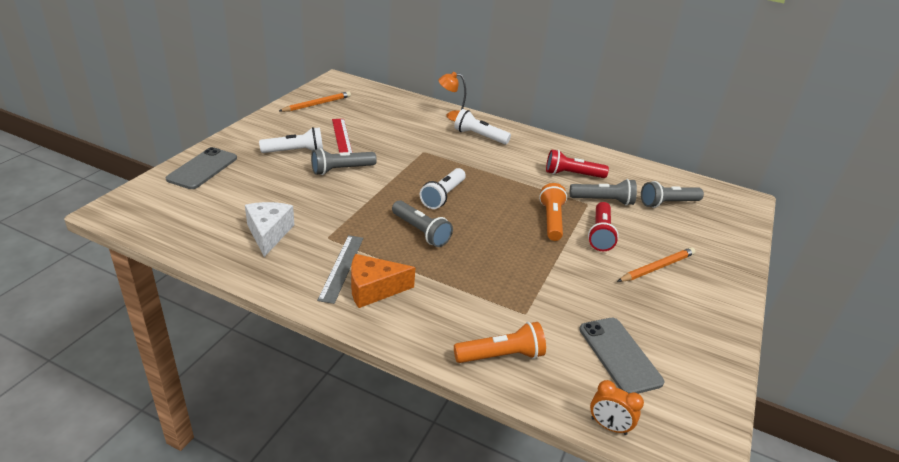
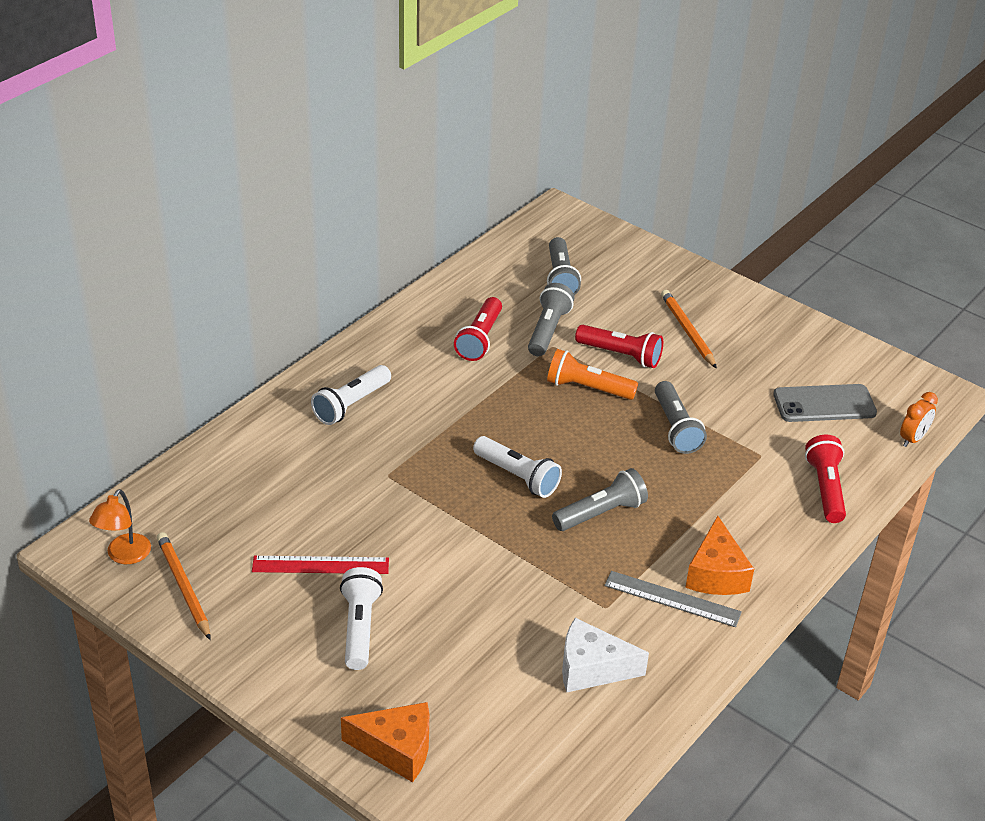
camera: 75 degrees left, 5 degrees up
grey phone [166,147,237,189] -> orange cheese [341,702,429,782]
grey flashlight [311,148,377,175] -> grey flashlight moved to [655,381,707,454]
orange lamp [438,72,466,121] -> orange lamp moved to [89,489,151,564]
orange flashlight [454,322,546,363] -> red flashlight [805,435,846,523]

